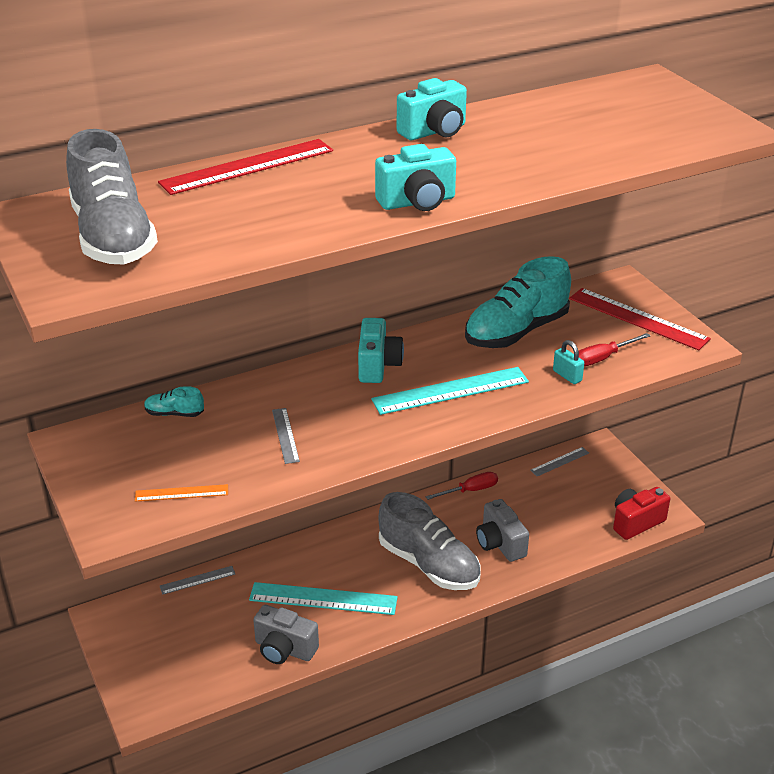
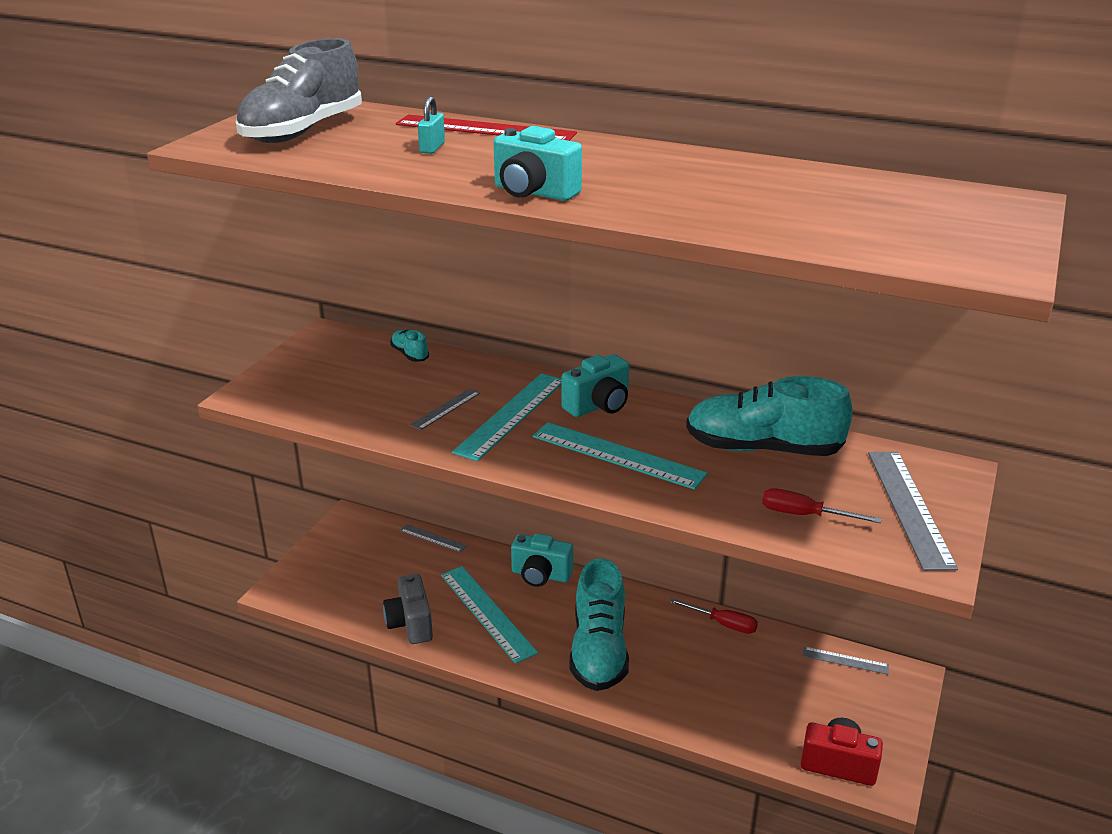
camera: 50 degrees right, 5 degrees down
orange ruler [135,484,228,502] -> none
grey shoe [379,492,480,590] -> turquoise shoe [569,558,629,691]
turquoise camera [397,78,467,140] -> turquoise camera moved to [511,533,573,587]
grey camera [476,499,529,562] -> none
turquoise padlock [553,340,584,384] -> turquoise padlock moved to [418,96,445,154]
red ruler [569,288,711,350] -> grey ruler [868,452,958,571]
none -> turquoise ruler [452,373,562,461]

